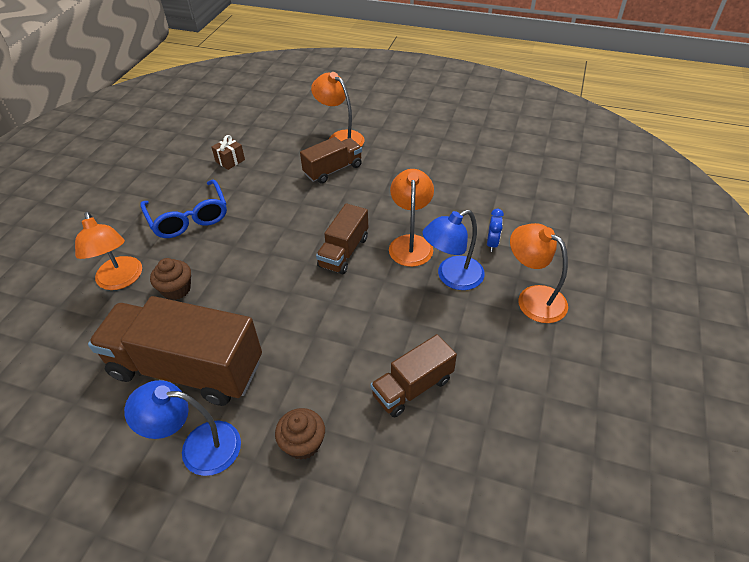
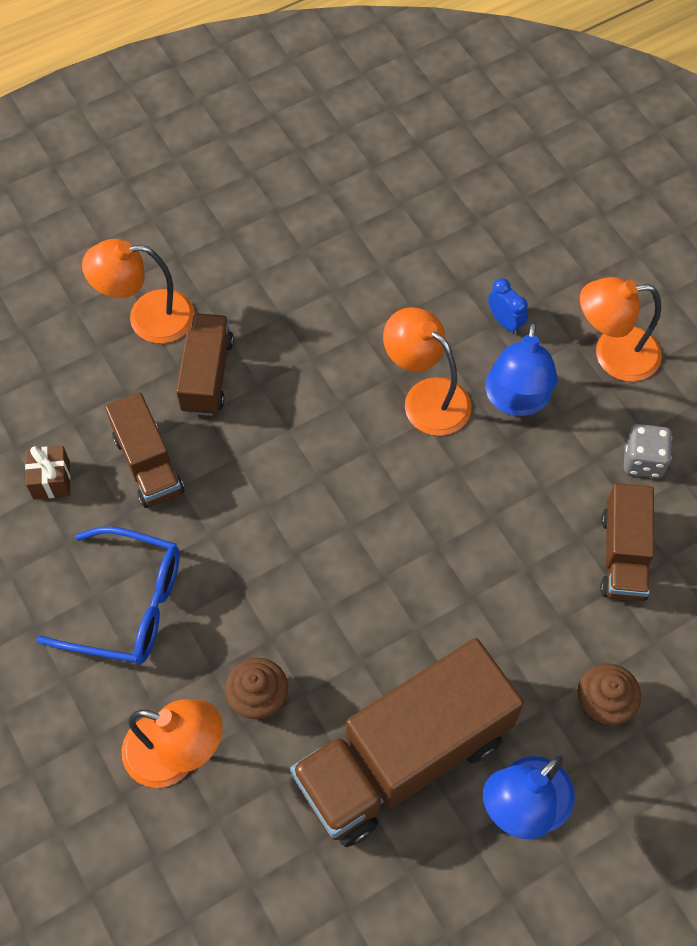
camera: 50 degrees left, 15 degrees up
brown truck [316,203,368,275] -> brown truck moved to [105,392,184,508]
none -> grey dice [624,424,672,478]

